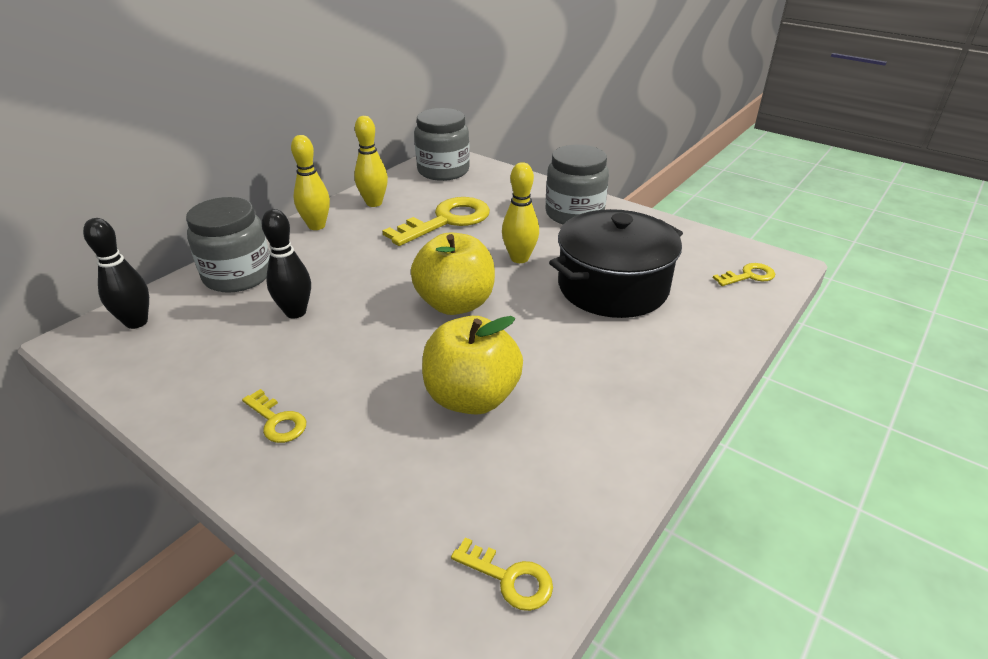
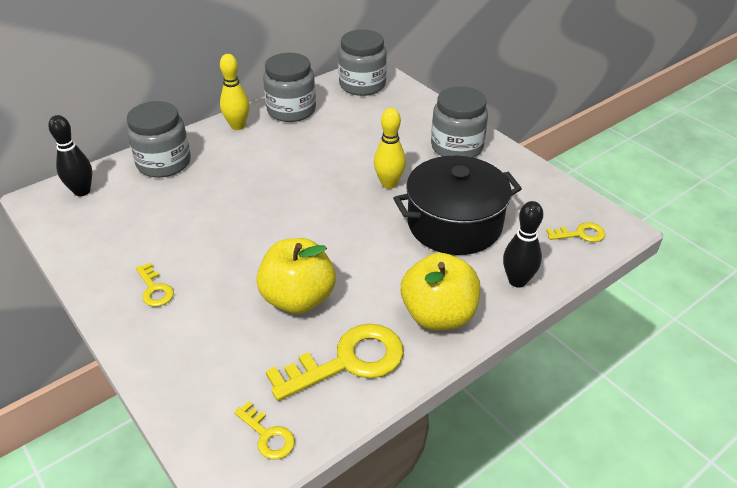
camera: 15 degrees right, 5 degrees up
black bowling pin [262,209,311,319] -> black bowling pin moved to [503,201,543,288]
yellow bowling pin [354,116,388,207] -> grey jar [263,53,316,122]
yellow key [382,197,490,246] -> yellow key moved to [266,324,404,401]
yellow apple [411,232,495,315] -> yellow apple moved to [401,253,480,330]

